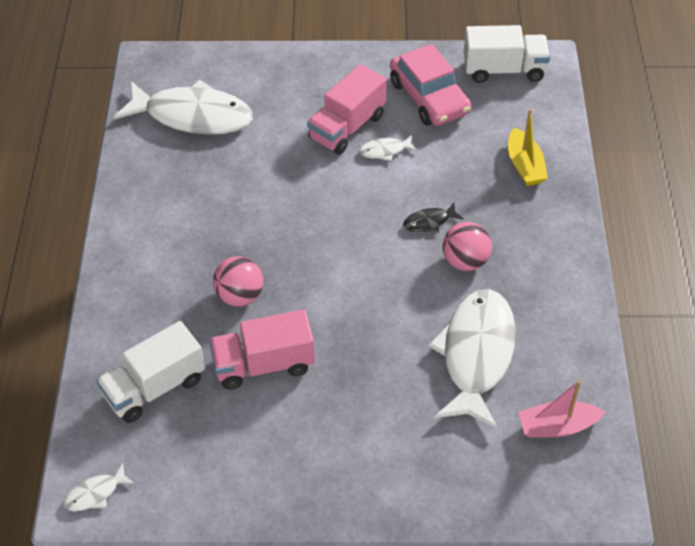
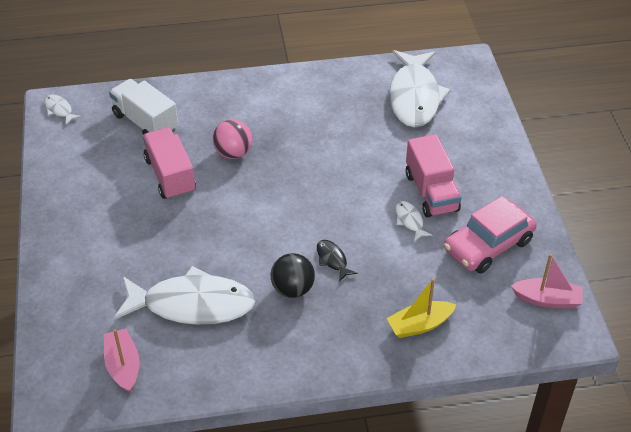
camera: 80 degrees right, 5 degrees down
pink truck [307,64,386,155] -> pink truck turned 135 degrees counterclockwise [406,134,462,218]
pink ball [443,222,492,271] -> black ball [270,253,315,298]
white truck [464,25,550,83] -> pink boat [511,254,583,308]

